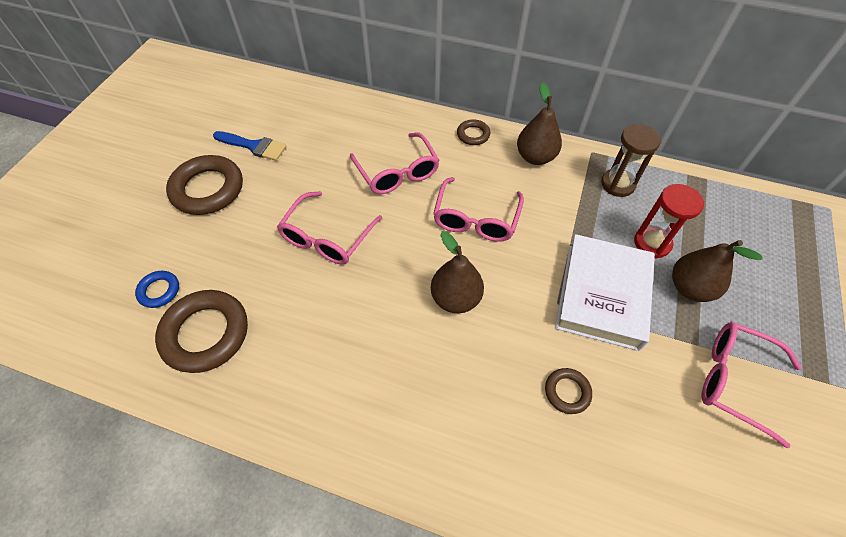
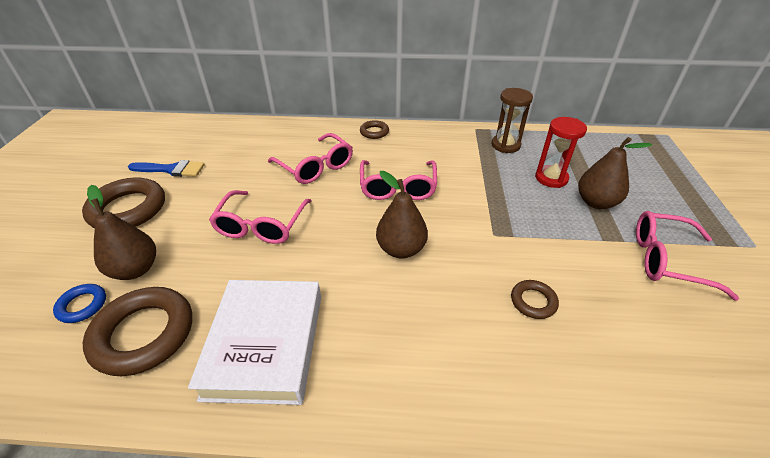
camera: 15 degrees left, 15 degrees down
brown pear [517,83,562,165] -> brown pear moved to [87,185,156,280]
white book [555,234,655,351] -> white book moved to [188,280,321,405]

